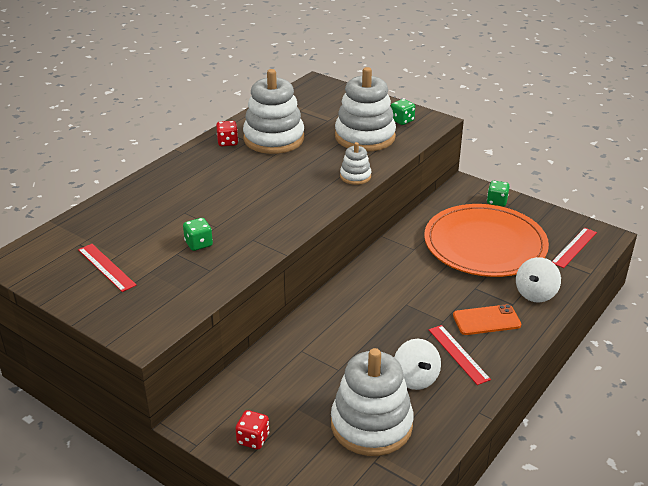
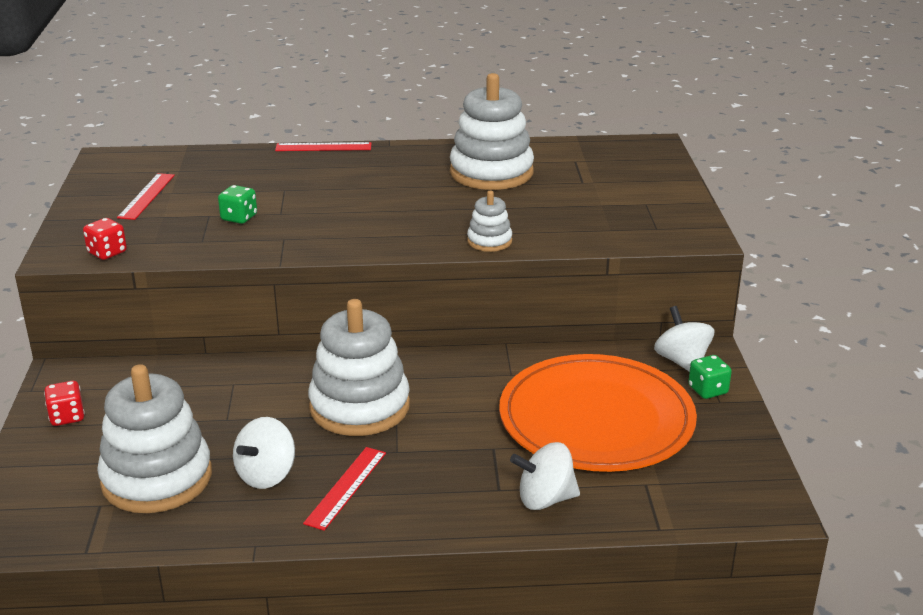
camera: 50 degrees right, 5 degrees down
red dice [216,121,238,146] -> red dice moved to [83,218,127,260]
white stacking toy [335,67,396,152] -> white stacking toy moved to [308,299,410,436]
green dice [391,99,415,125] -> none
orange phone [453,304,521,335] -> none
red ruler [552,228,597,268] -> red ruler moved to [275,142,372,151]
none -> white spinning top [654,306,714,372]

